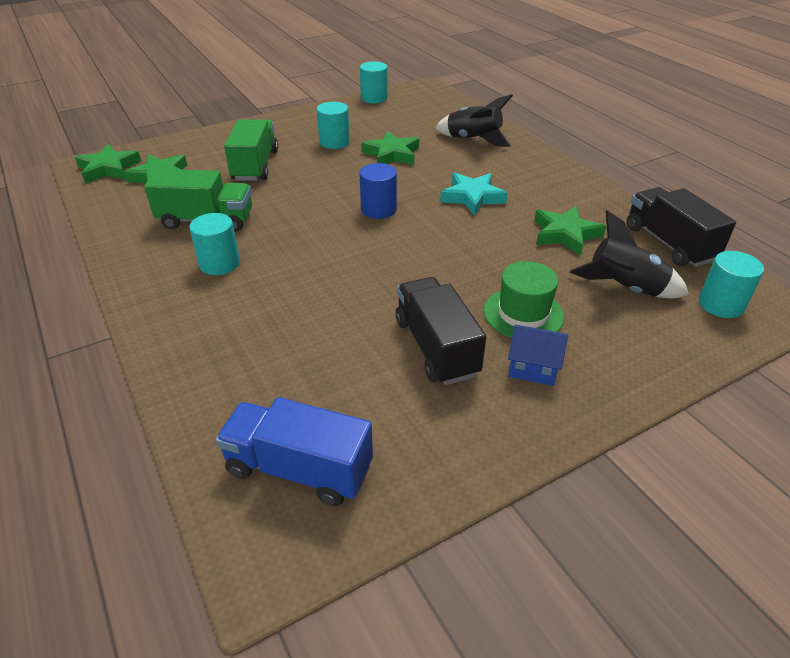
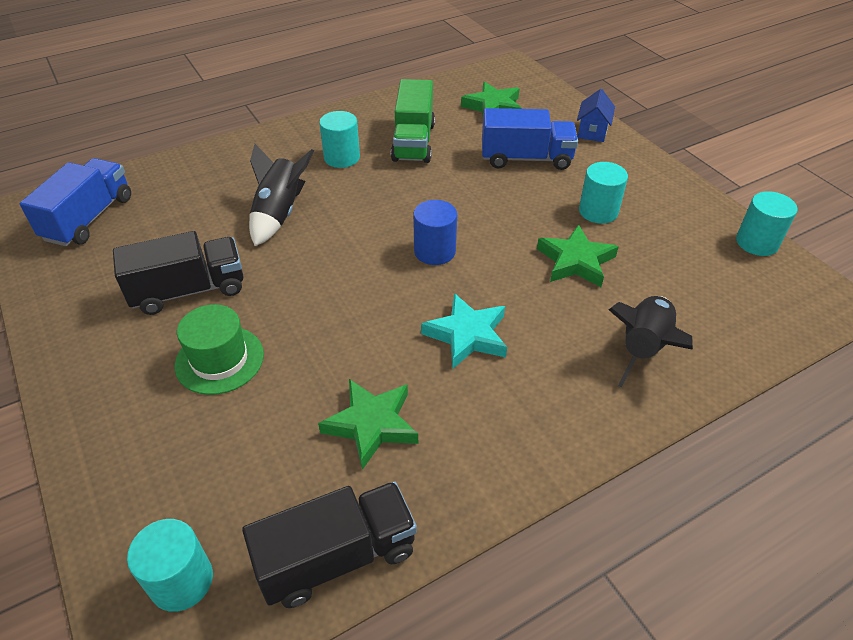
camera: 90 degrees right, 5 degrees up
green star [75,144,141,183] -> none
green truck [224,119,278,181] -> blue truck [482,108,578,170]
blue house [508,324,568,386] -> blue house moved to [577,89,615,142]
black rocket [569,210,689,298] -> black rocket moved to [249,144,314,246]

